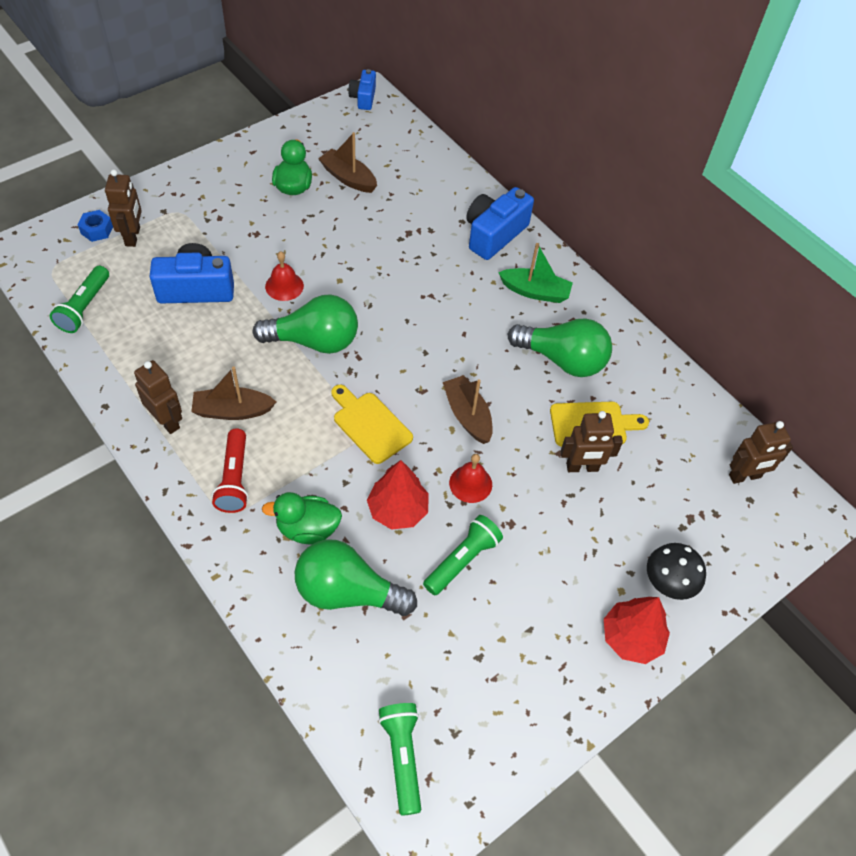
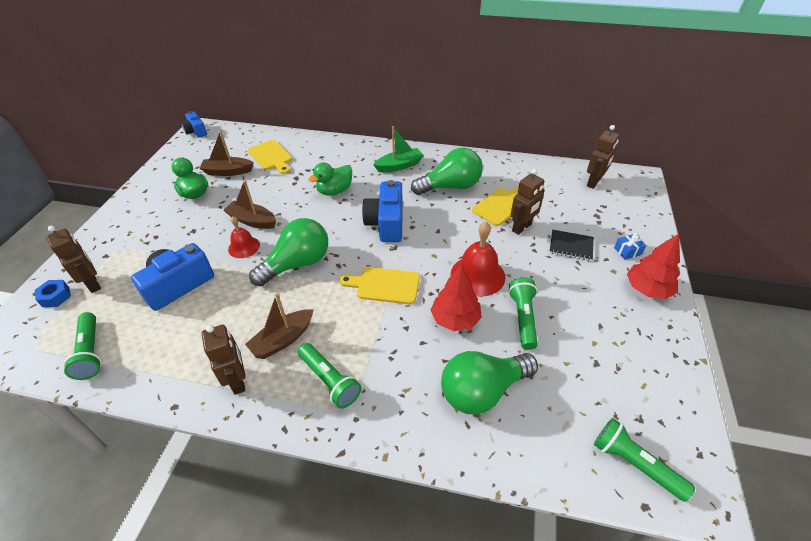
camera: 35 degrees left, 10 degrees down
brown robot [134,360,182,434] -> brown robot turned 60 degrees clockwise [202,325,246,395]
red flashlight [212,428,248,513] -> green flashlight [298,343,362,409]
green duck [262,492,342,544] -> green duck moved to [308,162,352,196]
brown boat [443,375,493,444] -> brown boat moved to [223,180,276,229]
red bell [449,454,492,503] -> red bell [451,222,505,297], size x1.64
blue camera [466,187,534,260] -> blue camera moved to [362,180,403,242]
black mushroom [647,543,706,600] -> blue gift [614,233,646,260]
none -> yellow cutting board [248,140,292,174]
none -> black notebook [549,230,594,261]

